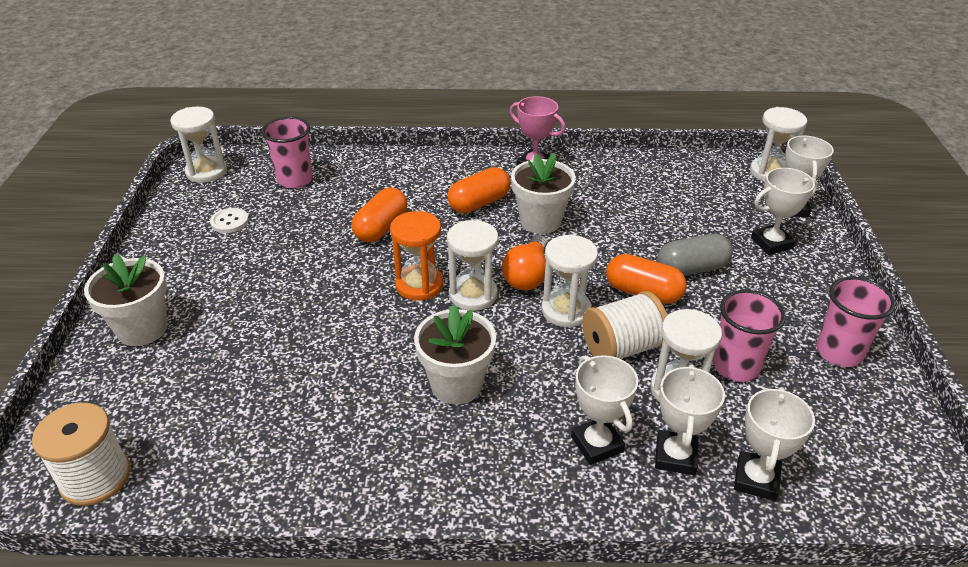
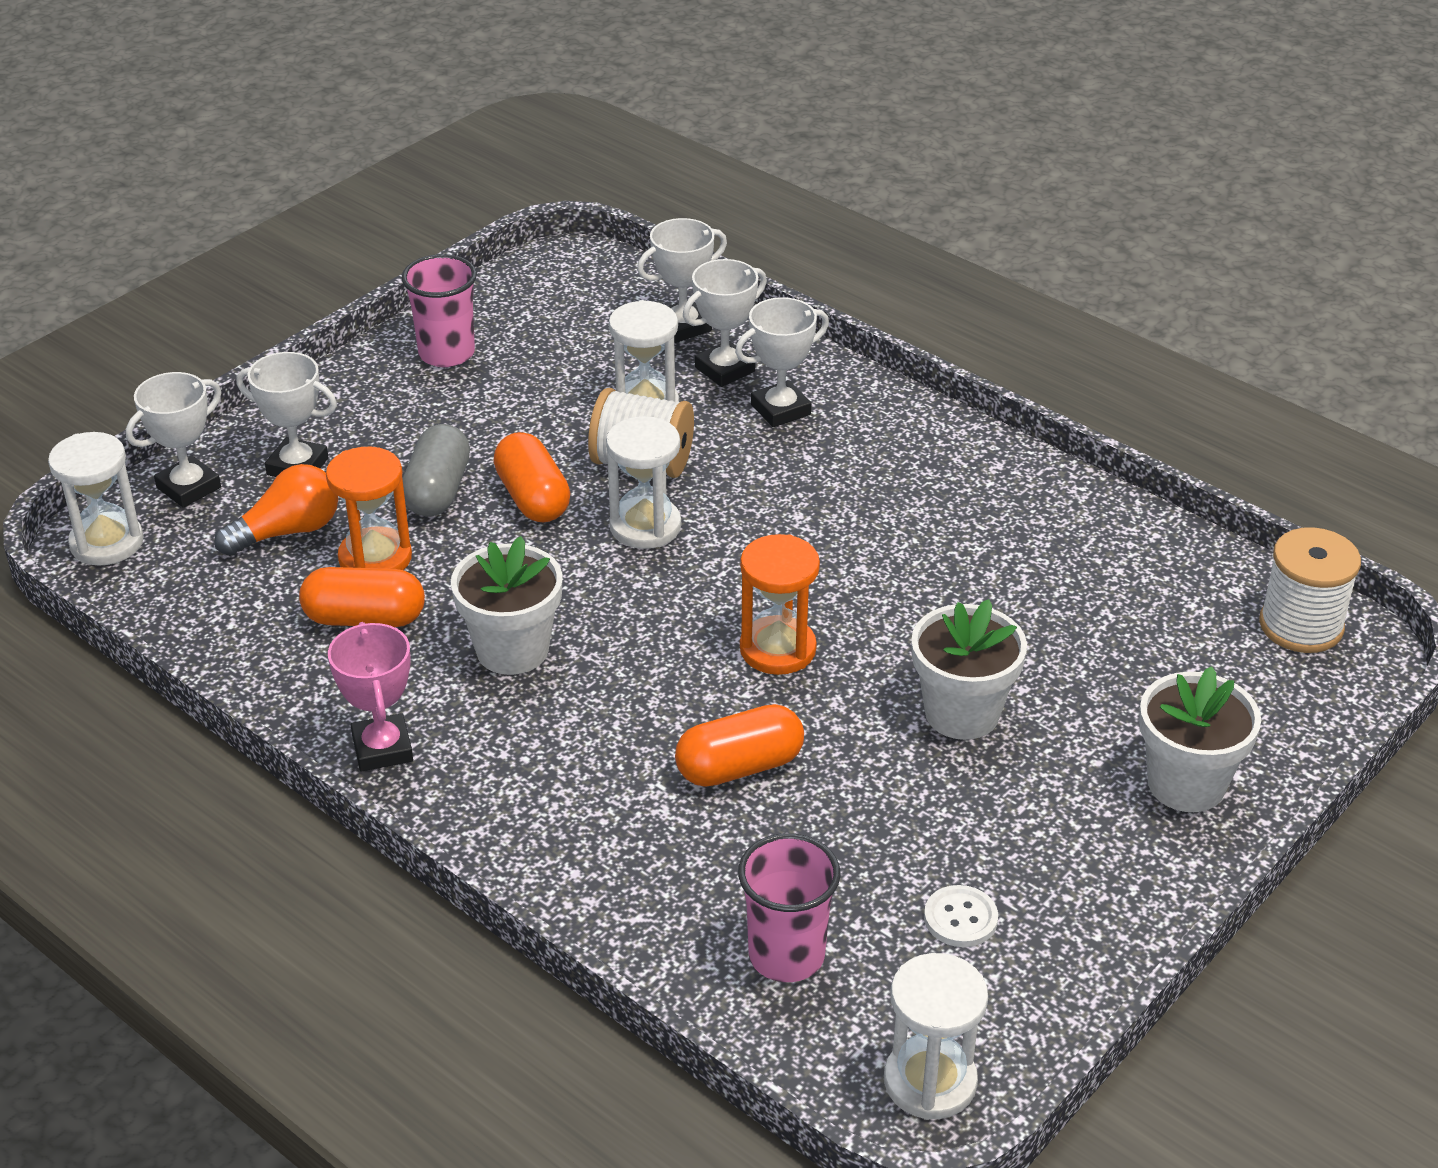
camera: 140 degrees left, 0 degrees up
white flower pot [414,304,496,405] -> white flower pot moved to [911,599,1027,740]
orange capsule [447,167,511,213] -> orange capsule moved to [299,567,425,627]
white hourglass [447,220,498,311] -> none
orange light bulb [502,235,548,290] -> orange light bulb moved to [214,464,338,556]
white trophy [571,355,638,465] -> white trophy turned 45 degrees clockwise [735,297,829,427]
grey capsule [657,234,733,276] -> grey capsule turned 75 degrees clockwise [402,424,470,517]
pink cup [713,290,786,382] -> none
none -> orange hourglass [326,447,412,570]

